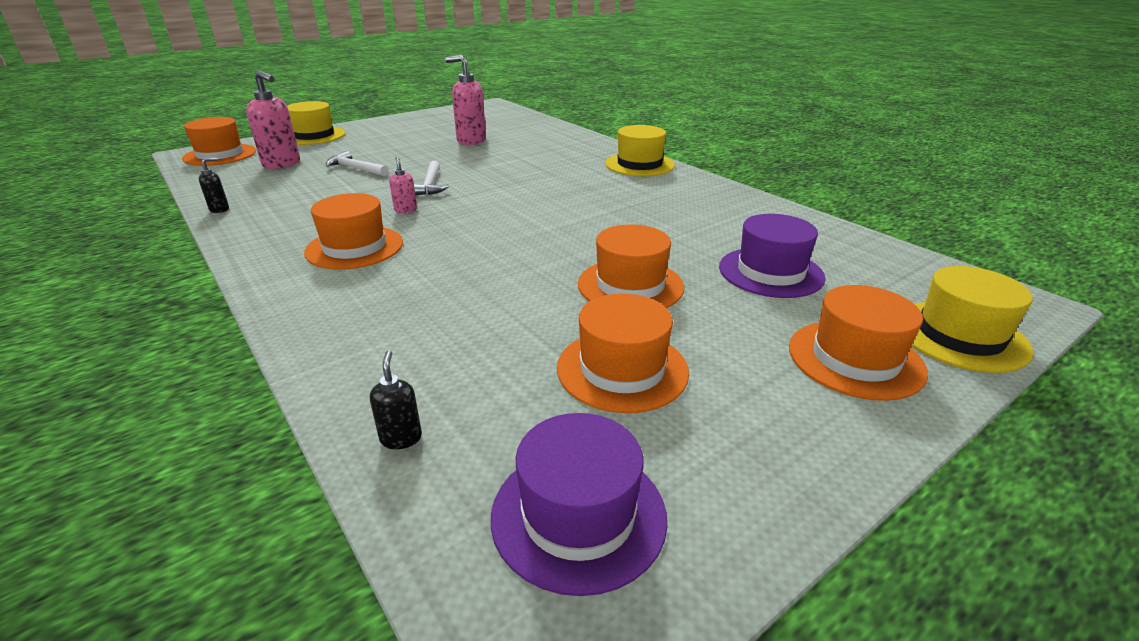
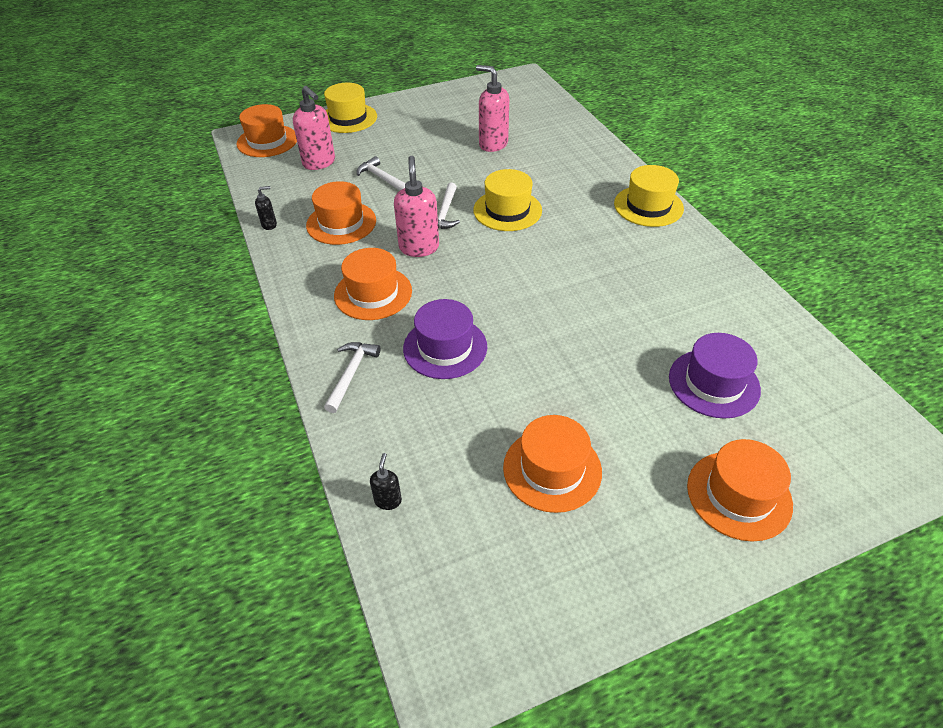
camera: 15 degrees right, 15 degrees up
pink soap dispenser [389,157,417,213] -> pink soap dispenser [394,156,439,257], size x2.03
purple hat [491,413,667,596] -> purple hat moved to [403,299,487,379]
orange hat [578,225,684,308] -> orange hat moved to [306,181,376,245]
yellow hat [911,266,1033,373] -> yellow hat moved to [473,169,542,231]
none -> white hammer [324,342,380,413]

